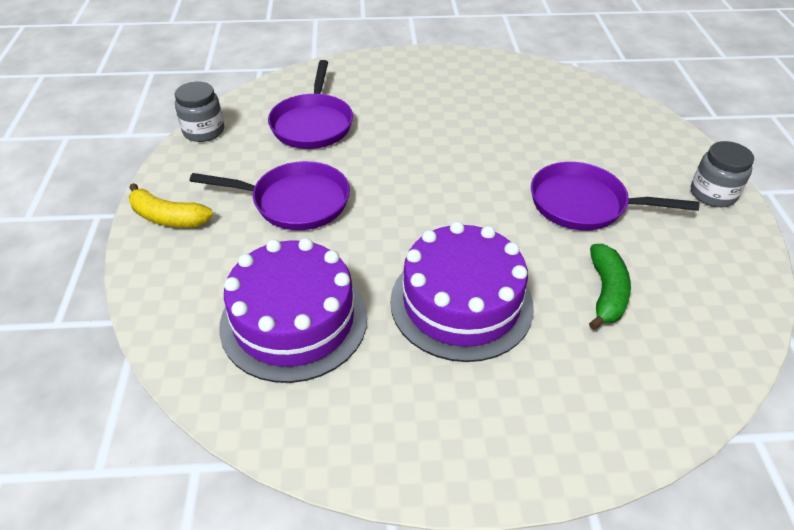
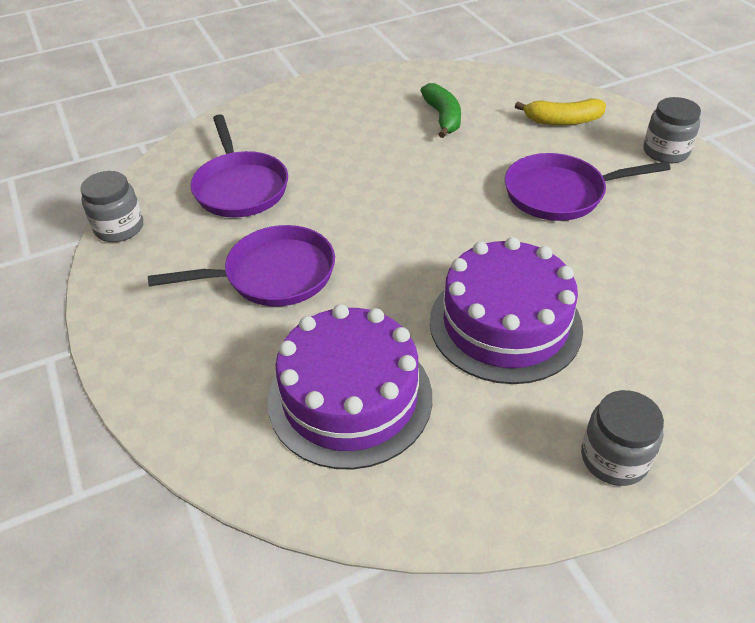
camera: 20 degrees left, 0 degrees up
yellow banana [129,183,213,227] -> yellow banana moved to [515,98,606,125]
green banana [589,244,631,330] -> green banana moved to [420,83,461,138]
none -> grey jar [581,390,664,486]

